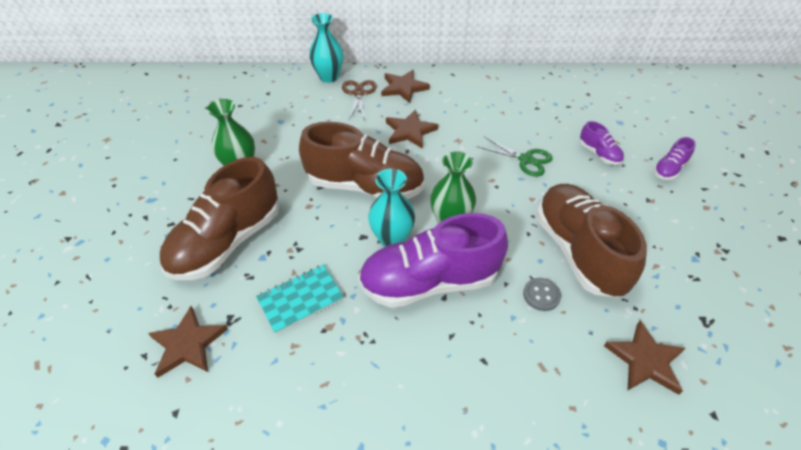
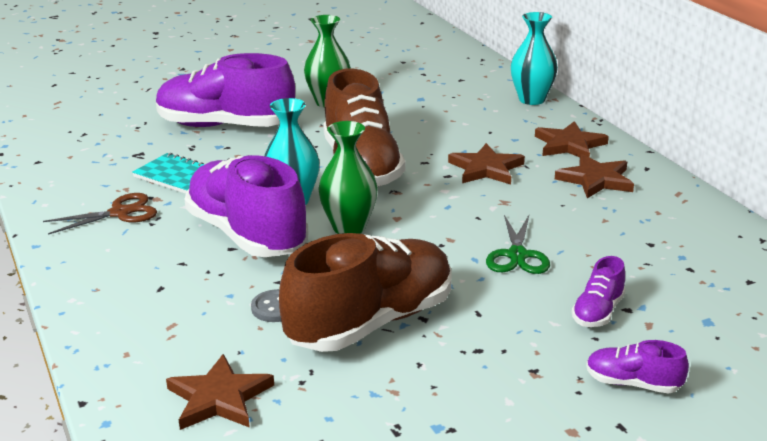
camera: 65 degrees right, 20 degrees down
brown star [148,306,228,378] -> brown star moved to [555,154,634,198]
brown shoe [159,157,279,280] -> purple shoe [156,53,295,127]
brown scissors [342,80,377,120] -> brown scissors moved to [43,193,157,235]

